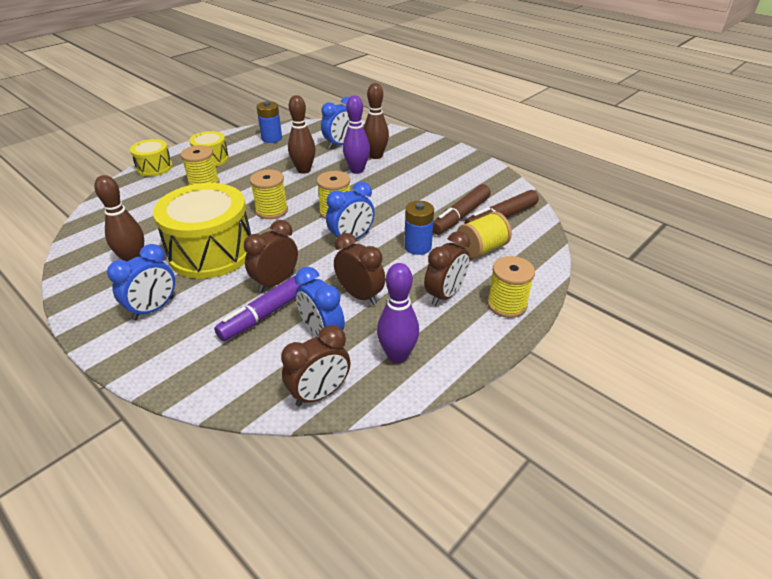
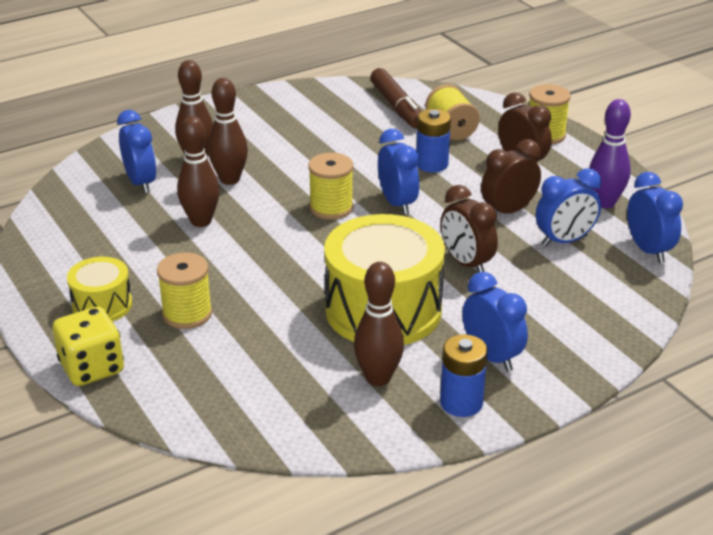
camera: 75 degrees left, 5 degrees down
yellow drum [130,139,173,176] -> yellow dice [53,307,124,386]
purple marker [214,275,306,341] -> none
yellow spool [250,170,288,219] -> none
blue battery [256,101,282,143] -> blue battery moved to [440,334,488,417]
brown clock [281,325,351,406] -> blue clock [627,172,683,263]
purple bowling pin [343,95,370,174] -> brown bowling pin [208,78,248,185]
brown marker [433,184,491,235] -> none

